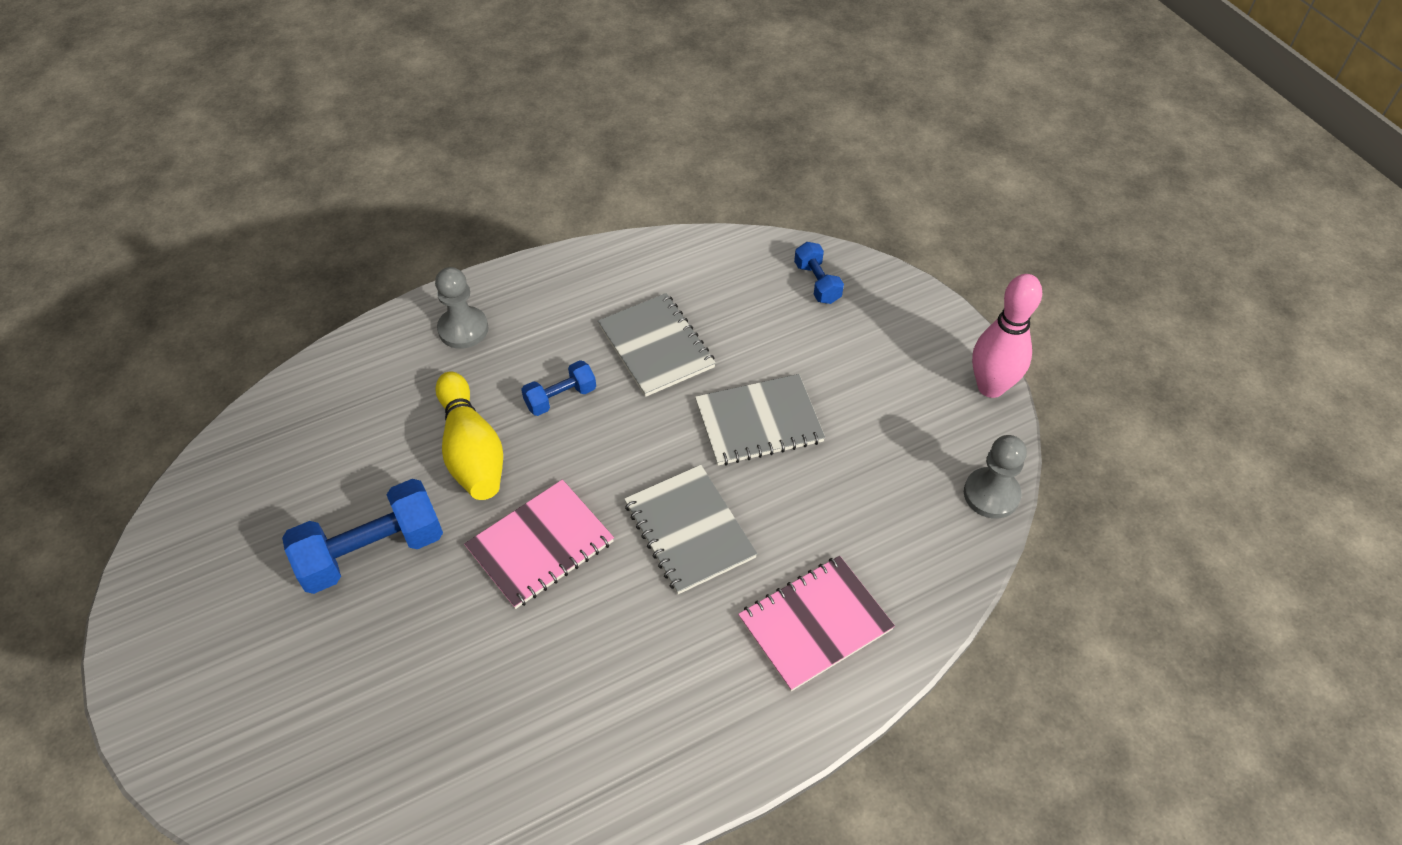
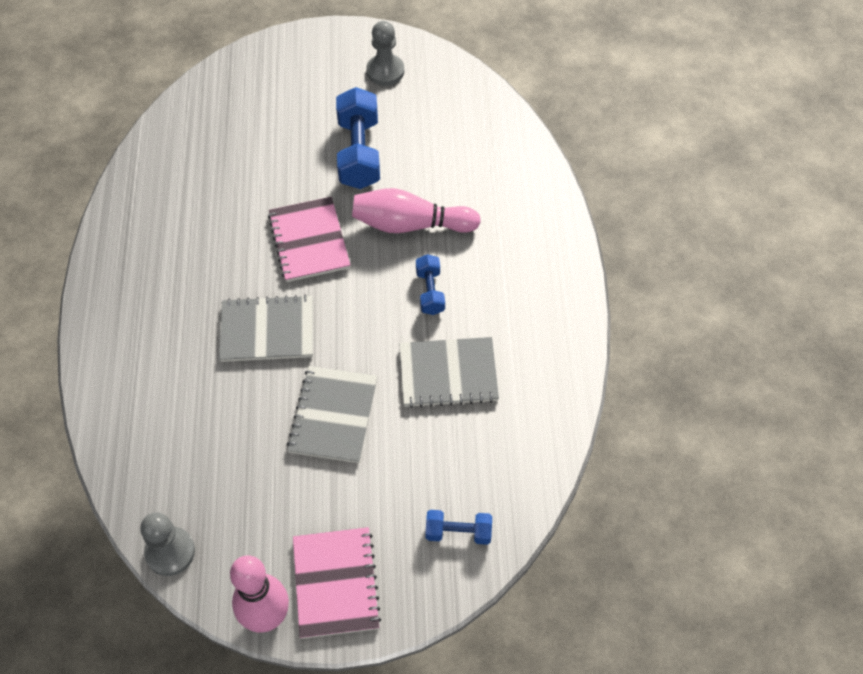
camera: 115 degrees right, 5 degrees up
grey pawn [435,267,488,349] -> grey pawn moved to [366,21,404,86]
yellow bowling pin [436,371,503,500] -> pink bowling pin [352,188,481,233]
pink notebook [738,556,895,691] -> pink notebook moved to [293,527,381,639]

